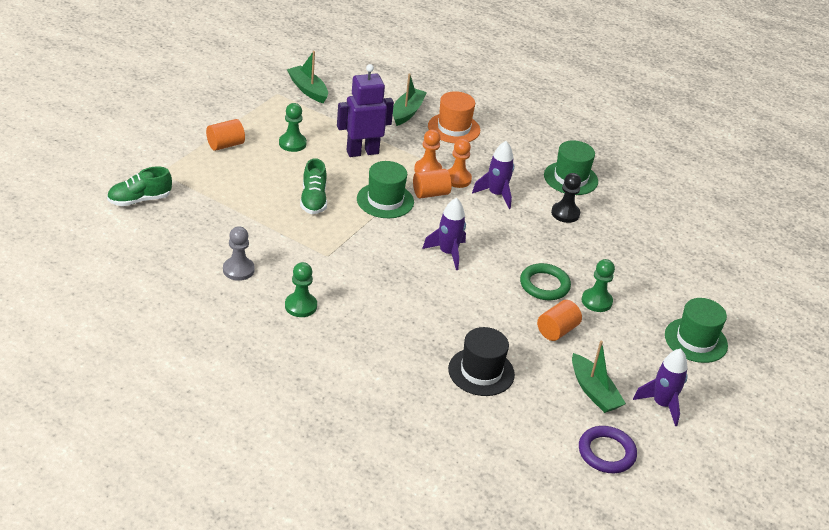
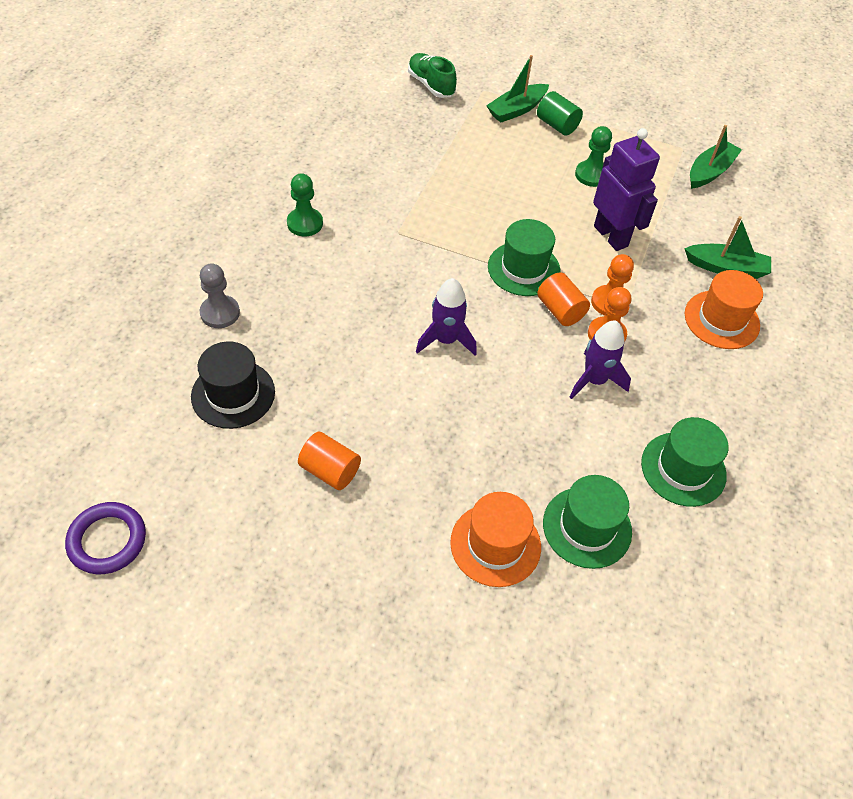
camera: 80 degrees right, 15 degrees up
orange cylinder [206,119,245,151] -> green cylinder [537,91,583,136]
grey pawn [223,226,255,281] -> grey pawn moved to [200,263,240,328]
green shoe [300,158,327,214] -> none
green ring [520,263,571,300] -> none
black pawn [551,173,581,223] -> none
green boat [572,341,626,413] -> green boat moved to [486,55,549,123]
green pawn [581,259,615,312] -> none
purple rocket [633,348,688,426] -> none
green hat [665,298,728,363] -> green hat moved to [543,475,632,569]
none -> orange hat [450,492,541,587]

